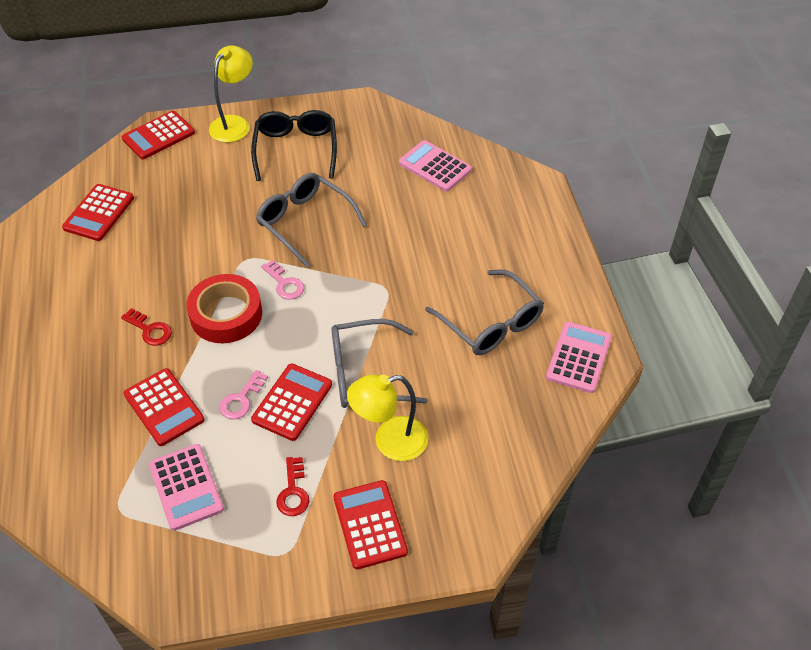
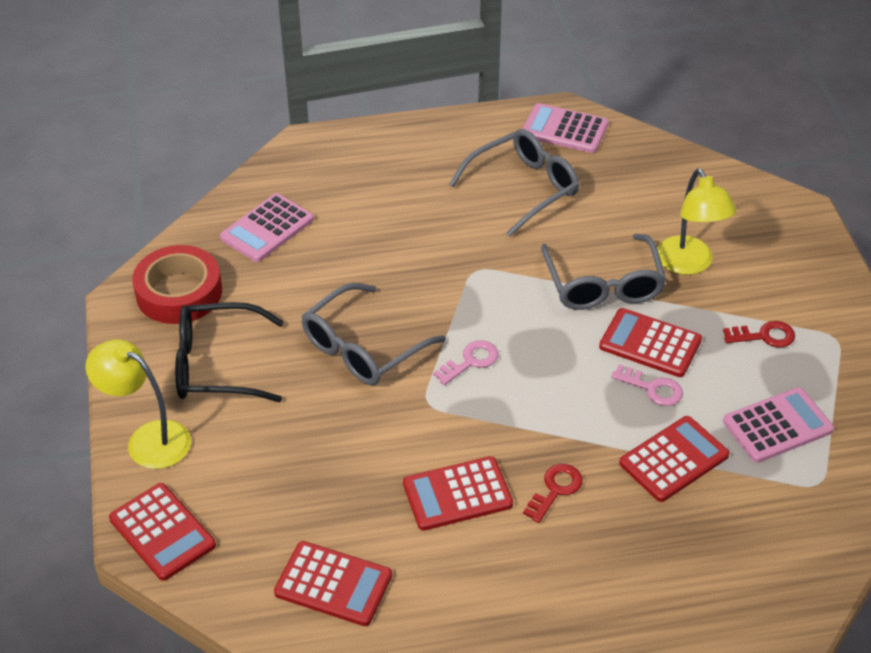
camera: 90 degrees left, 5 degrees down
red tape [186,274,262,343] -> red tape moved to [132,245,222,324]
red calculator [333,480,408,569] -> red calculator moved to [403,456,513,531]

